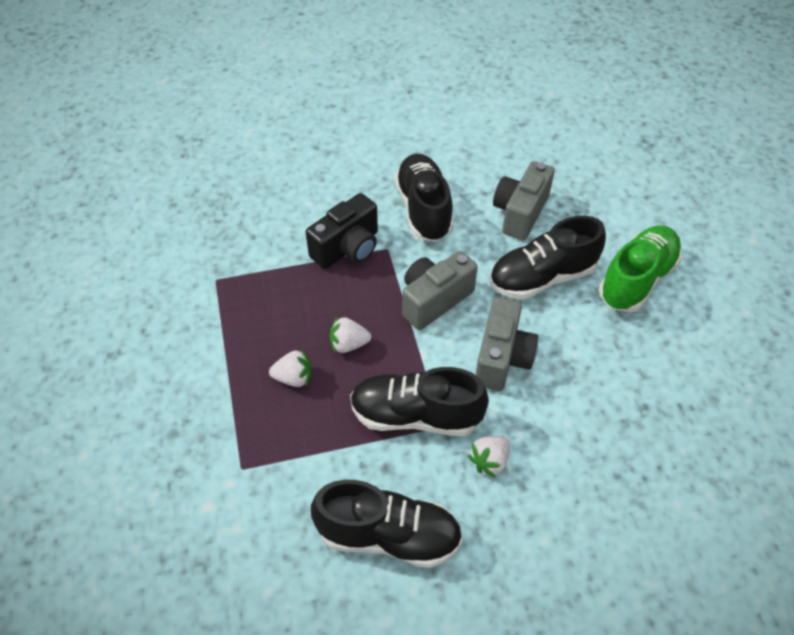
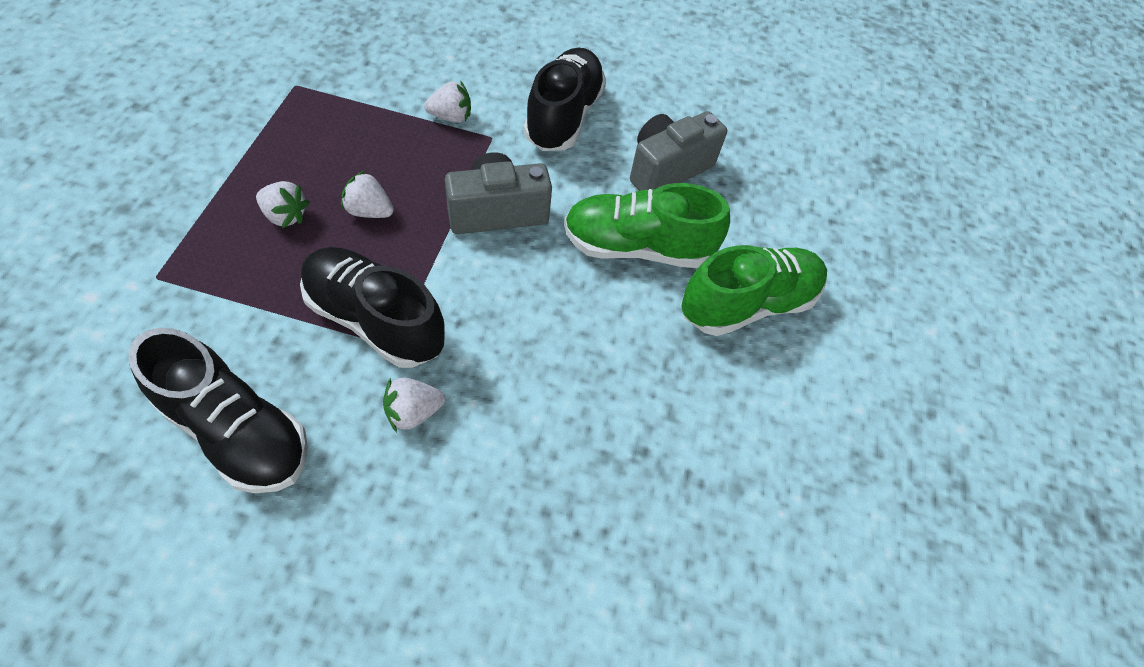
camera: 20 degrees right, 5 degrees up
black camera [306,193,378,269] -> white strawberry [424,80,471,123]
grey camera [476,297,538,391] -> none
black shoe [490,216,606,300] -> green shoe [564,183,730,268]

